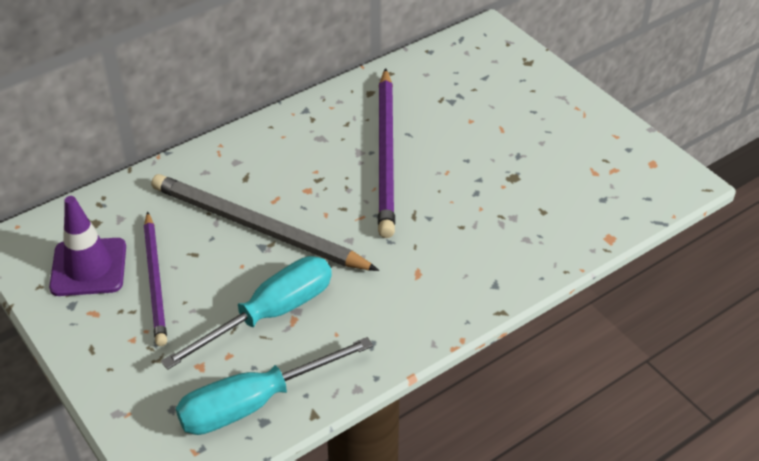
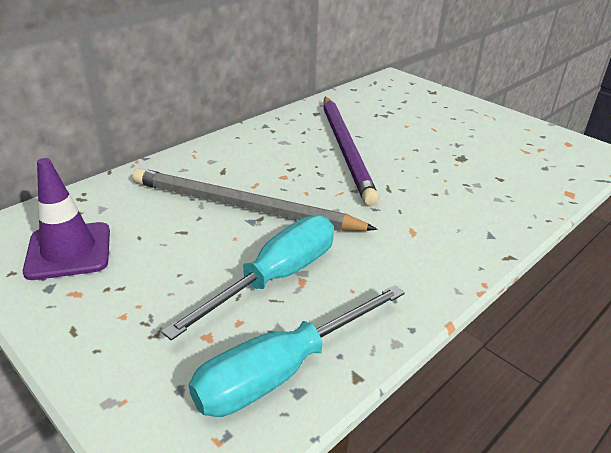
camera: 10 degrees left, 10 degrees down
purple pencil [144,212,167,346] -> none

